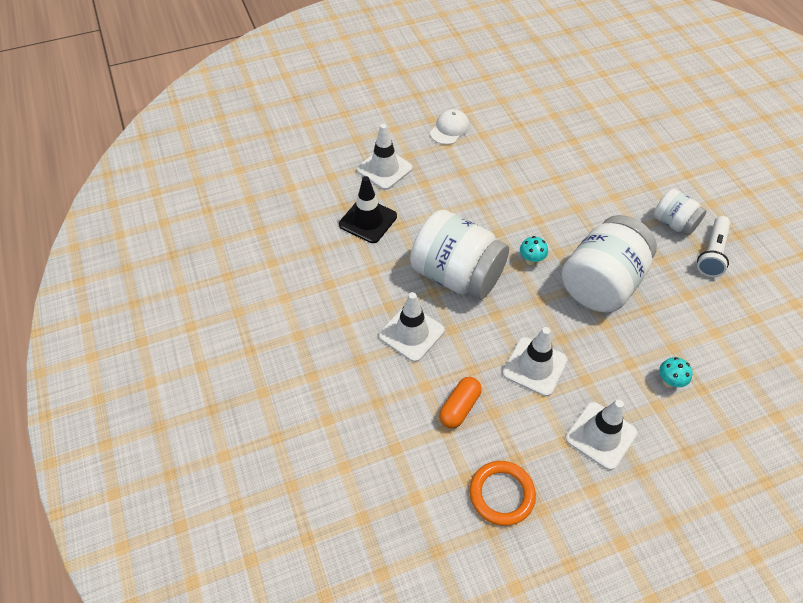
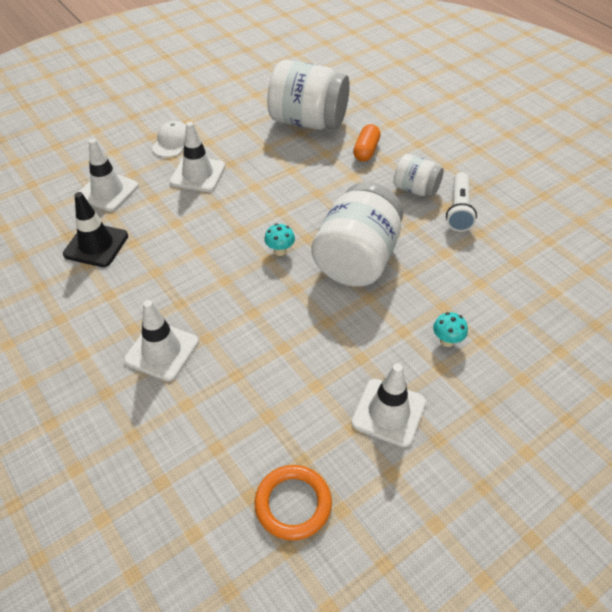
camera: 15 degrees left, 5 degrees down
white jar [410,209,509,300] -> white jar moved to [267,60,350,130]
orange capsule [439,377,482,428] -> orange capsule moved to [353,124,381,162]
white traffic cone [503,327,568,396] -> white traffic cone moved to [170,122,225,192]

